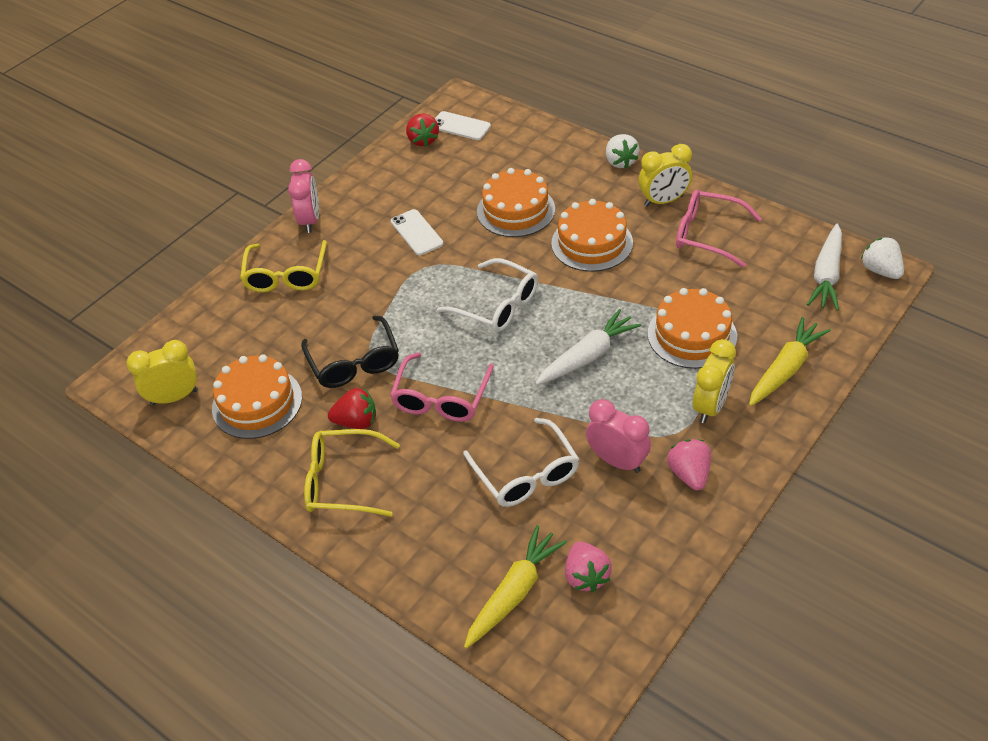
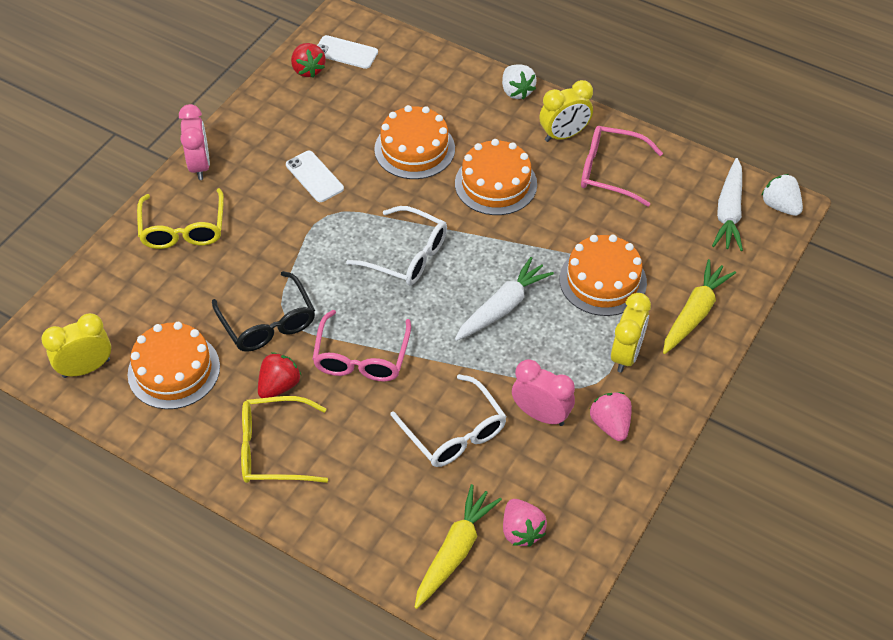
camera: 10 degrees left, 5 degrees up
red strawberry [328,388,376,429] -> red strawberry turned 45 degrees counterclockwise [258,352,301,398]

